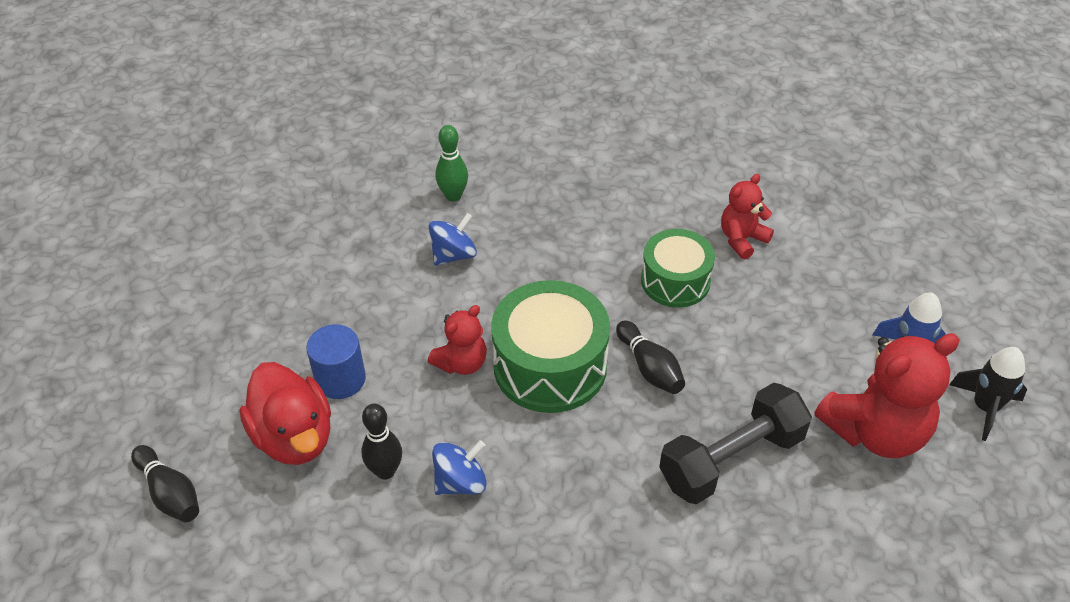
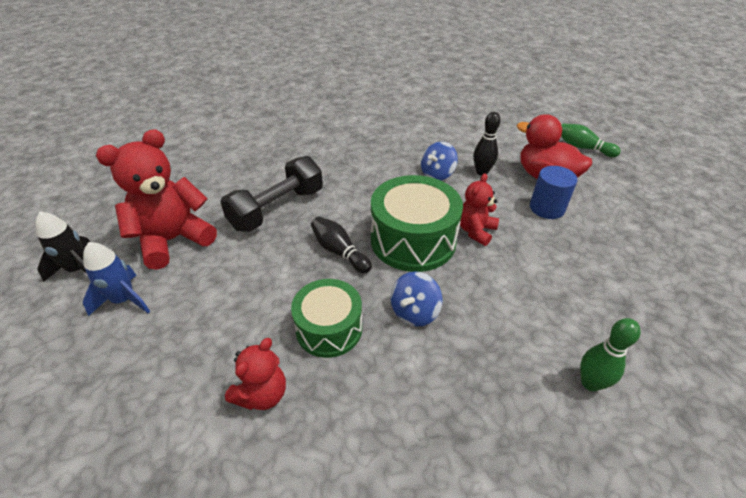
camera: 165 degrees right, 5 degrees down
black bowling pin [131,445,199,522] -> green bowling pin [561,124,621,157]
blue spinning top [429,213,477,266] -> blue spinning top moved to [391,271,443,327]

